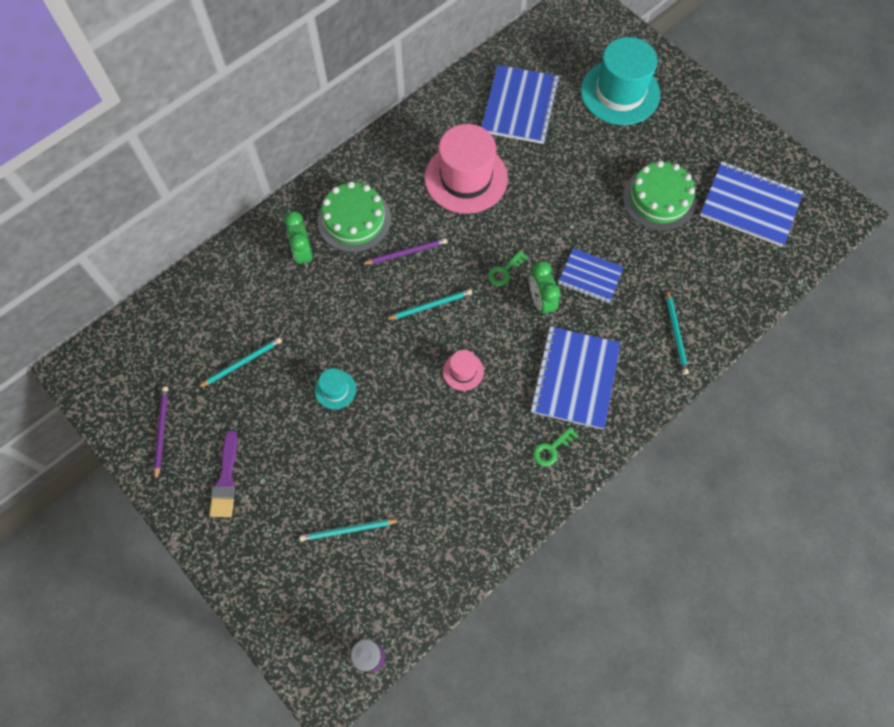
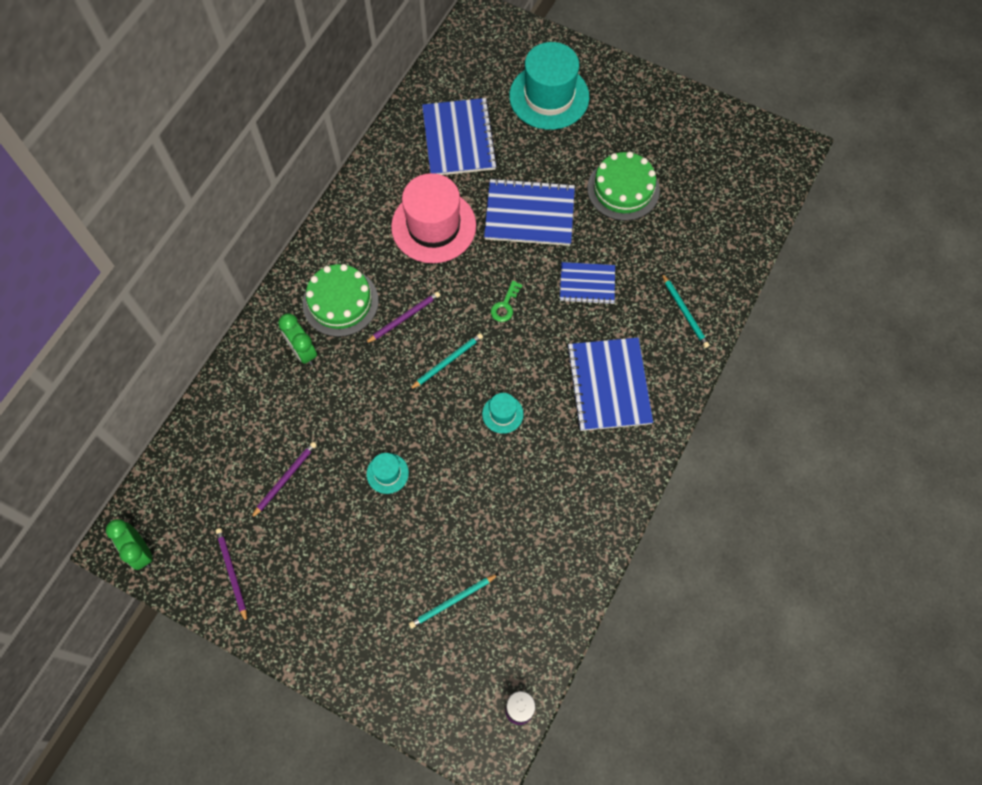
camera: 20 degrees left, 0 degrees up
turquoise pencil [197,337,282,388] -> purple pencil [251,442,317,519]
purple brush [209,430,238,517] -> none
pink hat [443,350,484,391] -> turquoise hat [482,393,524,434]
green clock [529,261,560,317] -> green clock moved to [106,519,153,570]
green key [533,427,578,466] -> none
blue notebook [700,161,804,247] -> blue notebook moved to [484,178,575,246]

